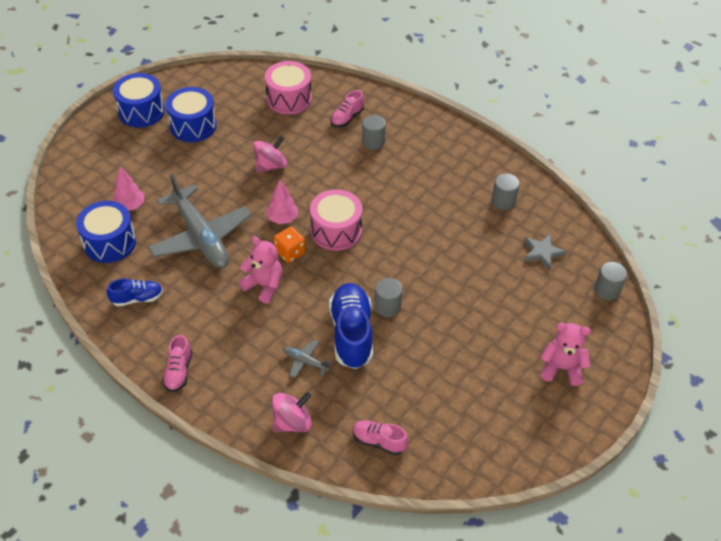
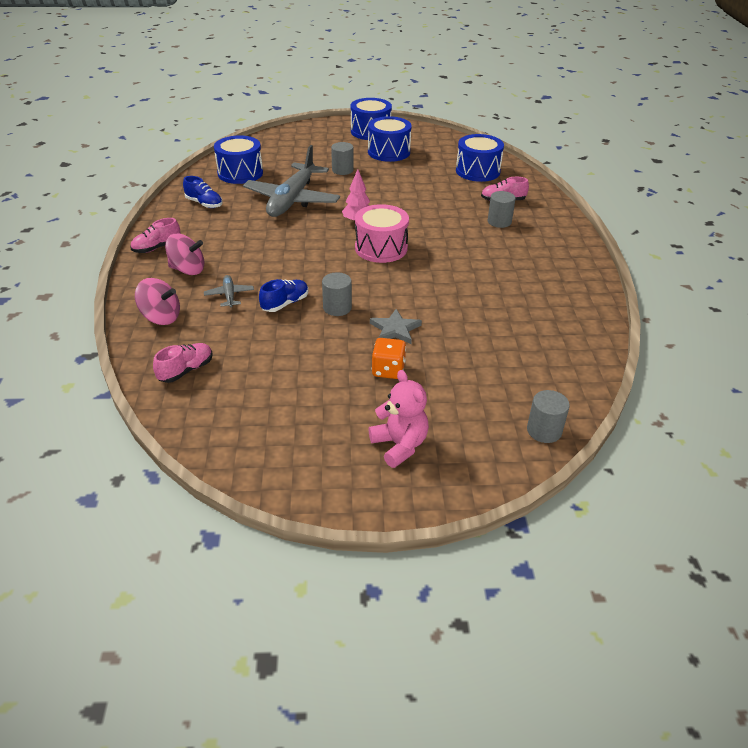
camera: 50 degrees right, 10 degrees down
pink tree [112,166,144,211] -> none
pink teddy bear [238,236,282,304] -> none
pink spinning top [253,136,287,173] -> pink spinning top moved to [165,233,204,275]
pink drum [265,61,312,115] -> blue drum [456,134,504,182]
orange dice [274,226,305,263] -> orange dice moved to [372,338,406,379]
blue shoe [329,283,373,369] -> blue shoe [259,279,308,312], size x0.55
pink shoe [352,420,409,455] -> pink shoe turned 60 degrees clockwise [153,343,213,383]
grey cylinder [492,173,520,210] -> grey cylinder moved to [331,142,354,175]
grey star [524,234,567,270] -> grey star moved to [370,309,422,344]

